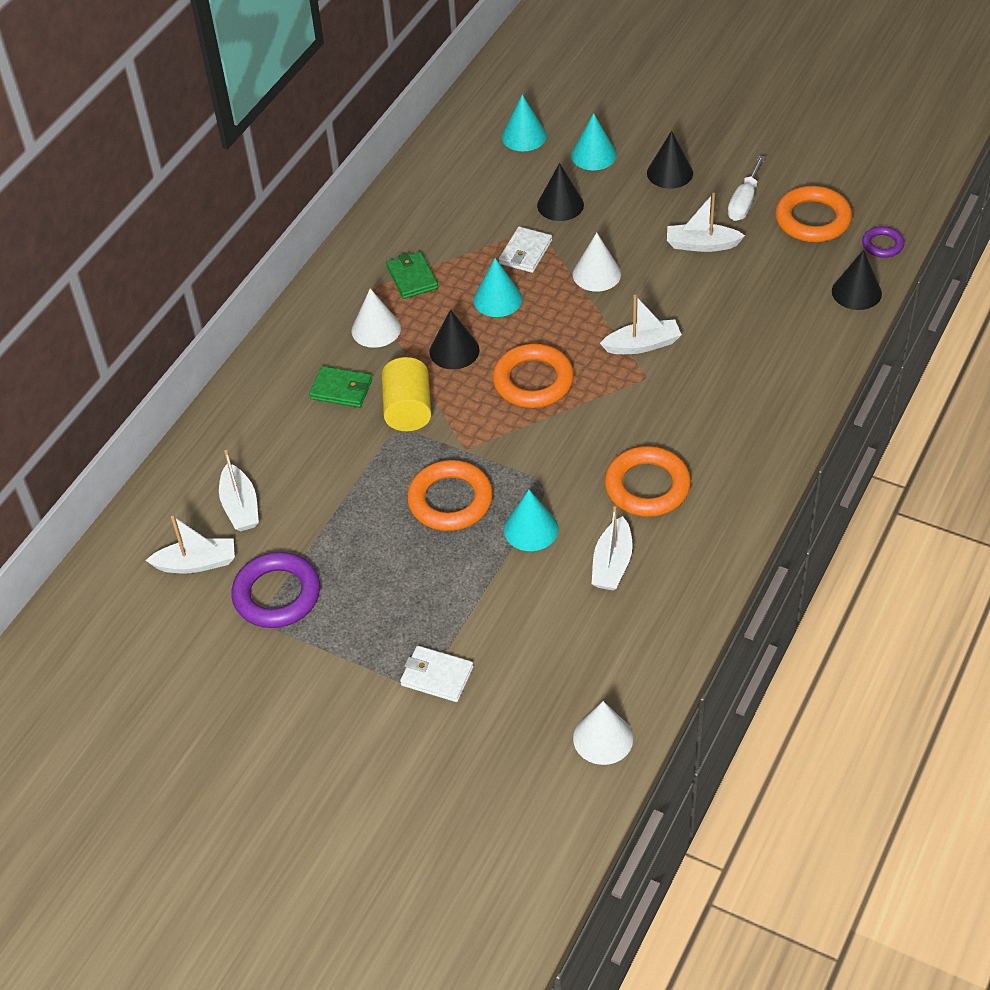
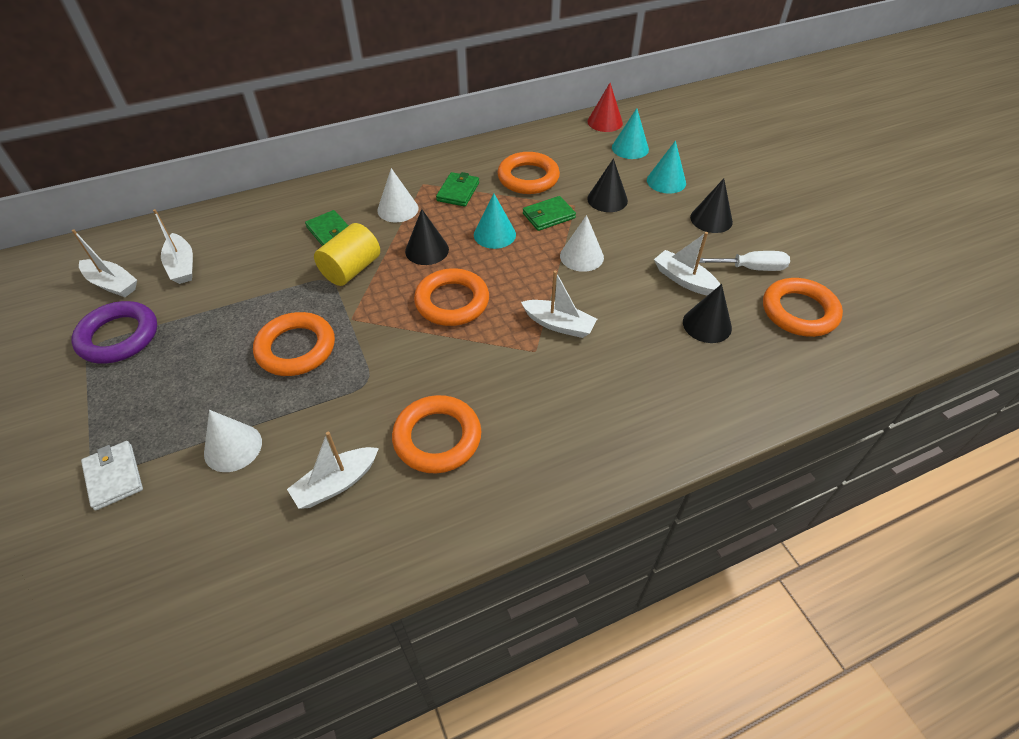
camera: 35 degrees right, 0 degrees up
white boat [219,450,259,531] -> white boat turned 45 degrees counterclockwise [153,209,193,284]
white wallet [499,227,552,273] -> green wallet [523,196,576,231]
turquoise cone [504,490,558,551] -> none
white cone [573,701,633,765] -> white cone moved to [204,410,262,472]
white screwdriver [728,155,766,221] -> white screwdriver turned 150 degrees counterclockwise [699,251,790,271]
black cone [832,250,882,310] -> black cone moved to [683,284,732,343]
purple ring [862,226,905,258] -> none
none -> orange ring [497,152,560,194]
none -> red cone [587,83,623,132]

